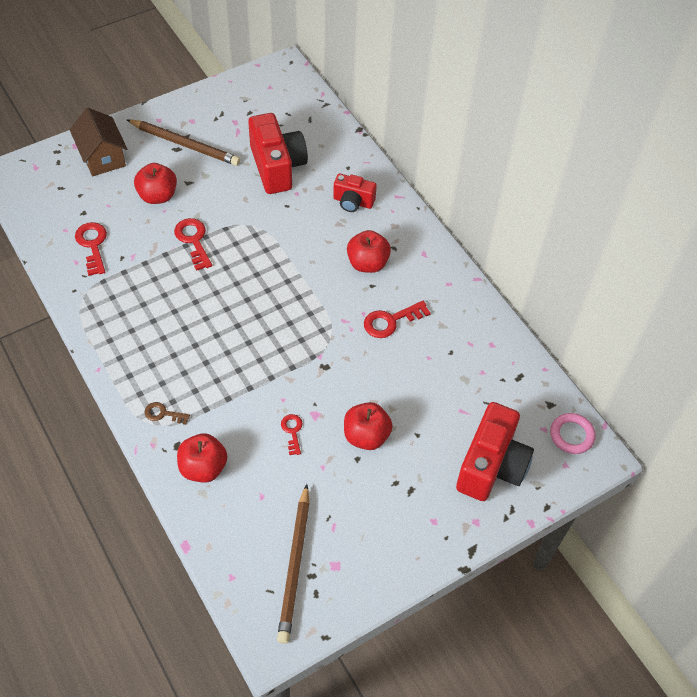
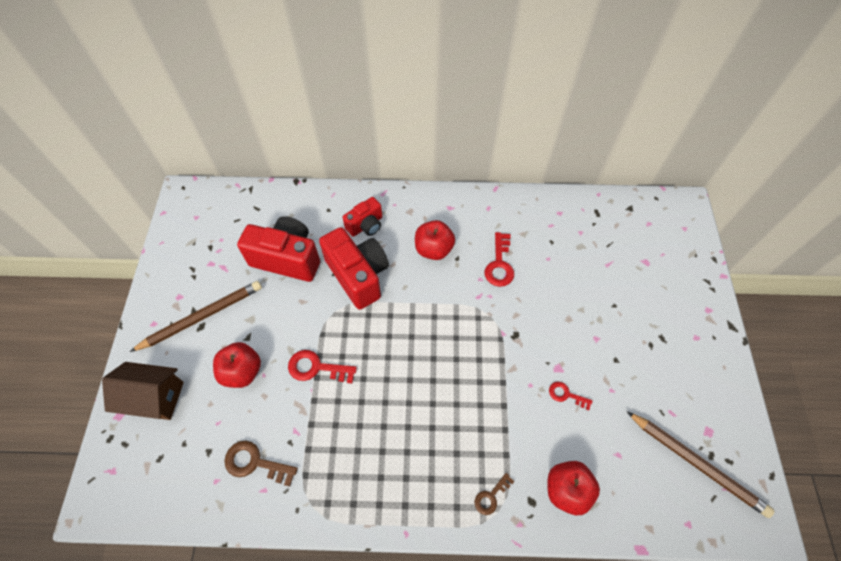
camera: 55 degrees left, 5 degrees up
red key [75,222,107,276] -> brown key [224,441,298,487]
red apple [344,402,393,450] -> none
red camera [456,402,534,501] -> red camera moved to [319,227,389,310]
pink ring [550,413,596,454] -> none

